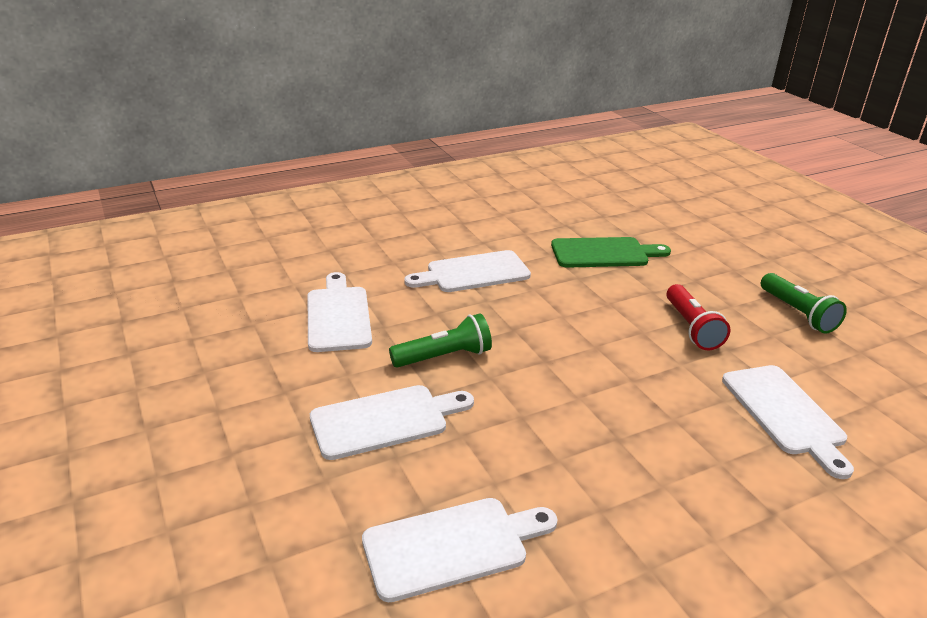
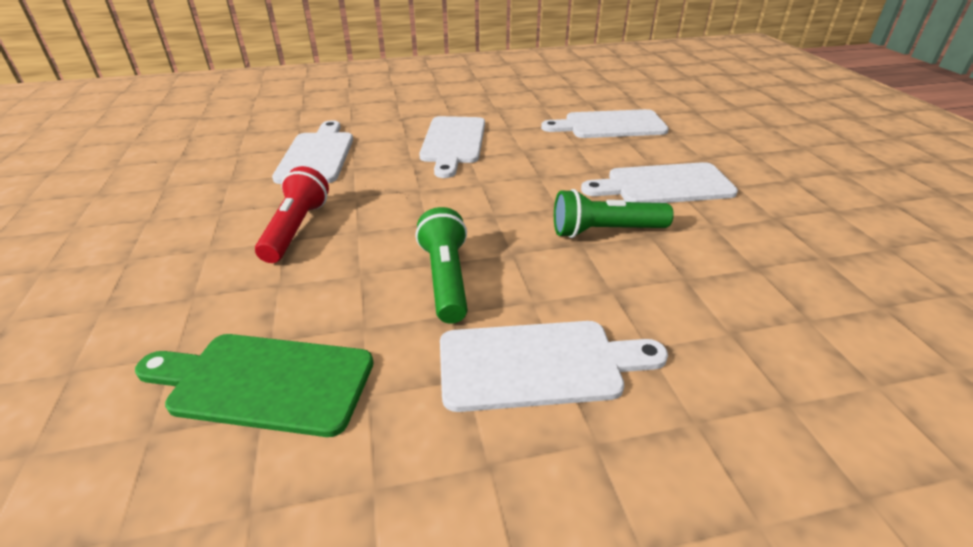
camera: 165 degrees left, 5 degrees up
white cutting board [308,272,372,352] -> white cutting board moved to [419,116,485,178]
green flashlight [761,273,847,334] -> green flashlight moved to [415,207,468,324]

